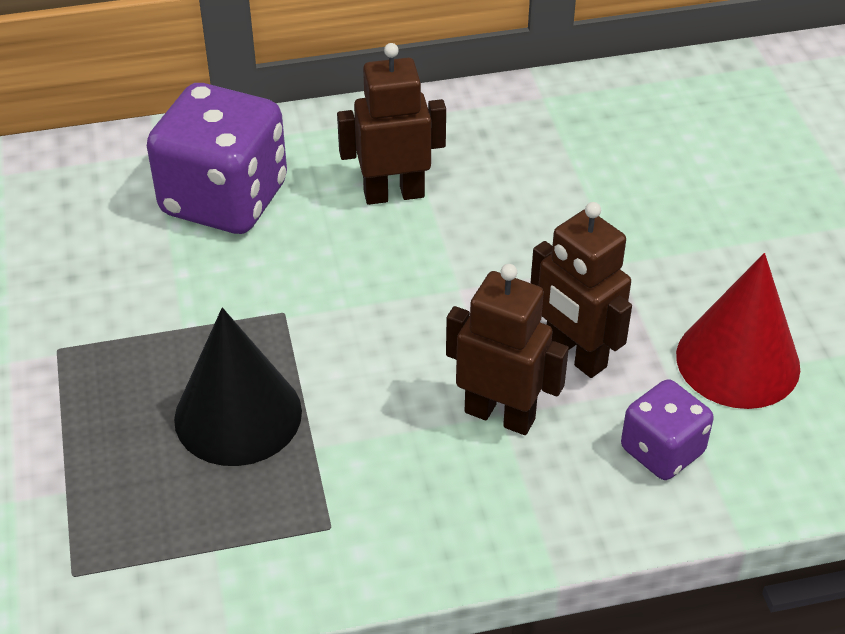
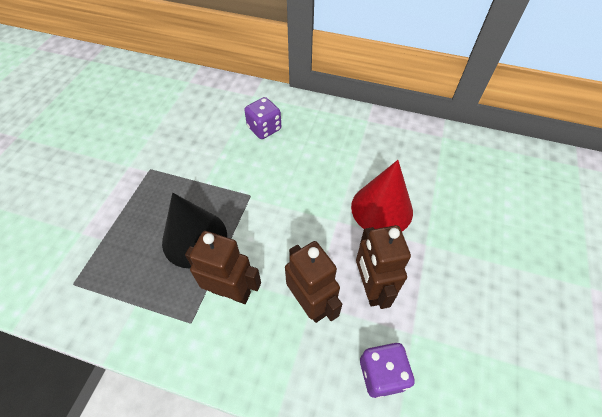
camera: 30 degrees right, 10 degrees up
purple dice [147,83,287,234] -> purple dice [244,97,281,139], size x0.54
brown robot [337,43,446,205] -> brown robot moved to [185,231,261,304]
red cone [676,253,800,409] -> red cone moved to [351,160,413,231]

